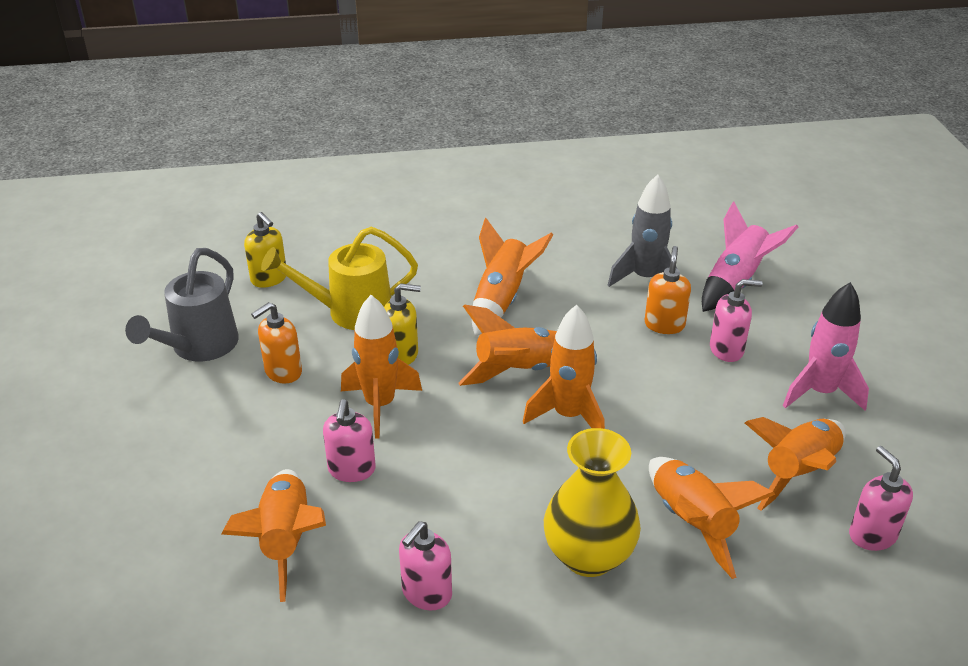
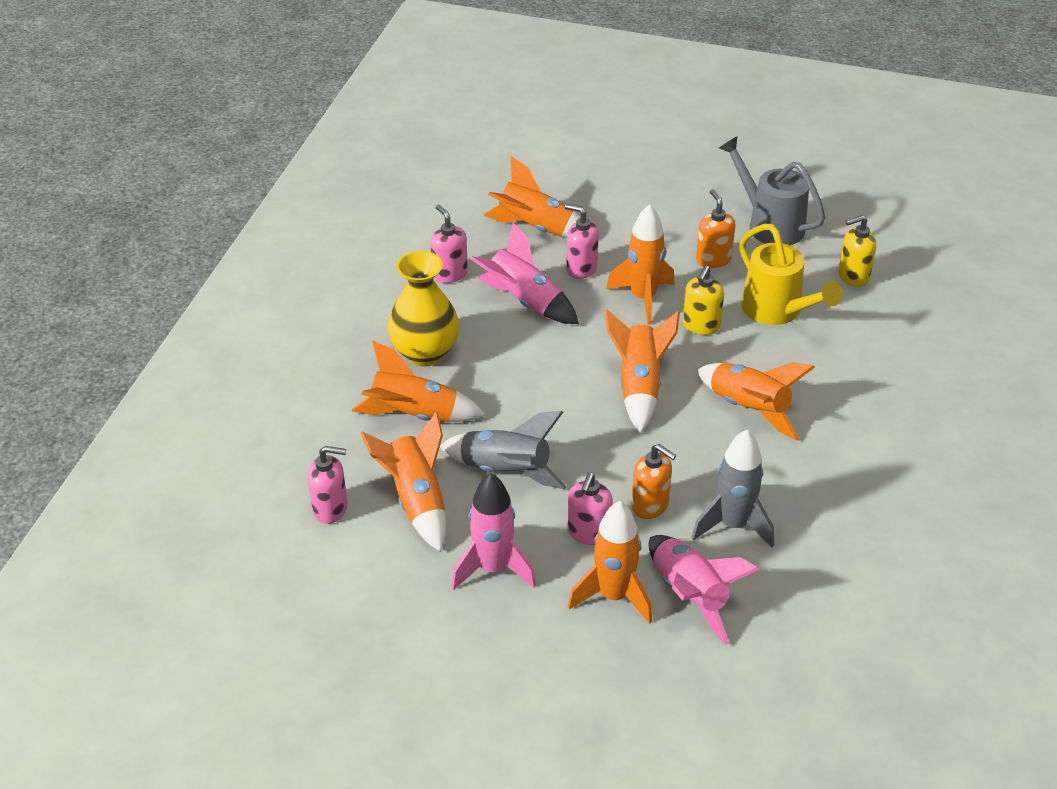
camera: 115 degrees right, 5 degrees up
yellow watering can [261,227,418,330] -> yellow watering can turned 135 degrees clockwise [739,224,843,325]
orange rocket [523,305,605,429] -> orange rocket moved to [568,501,652,624]
none -> grey rocket [440,411,567,489]
none -> pink rocket [470,223,579,324]

